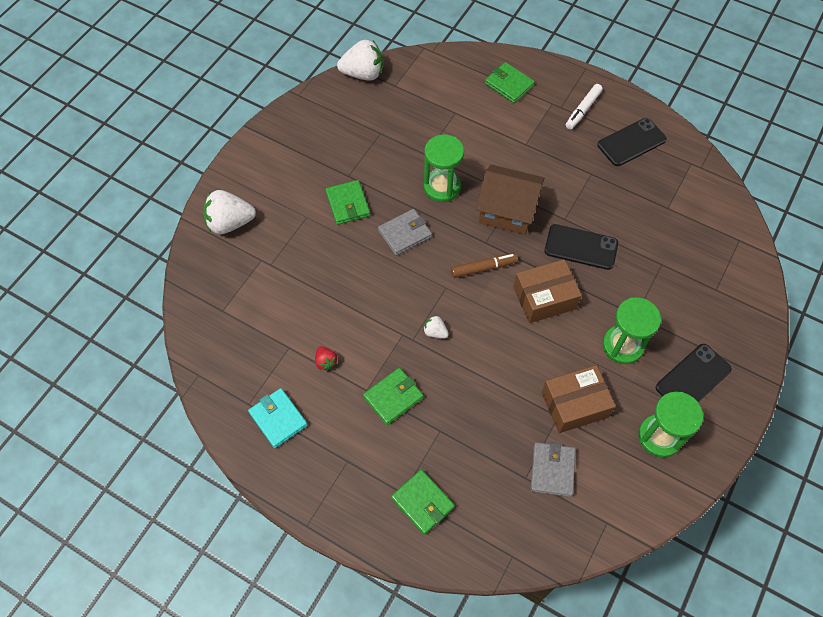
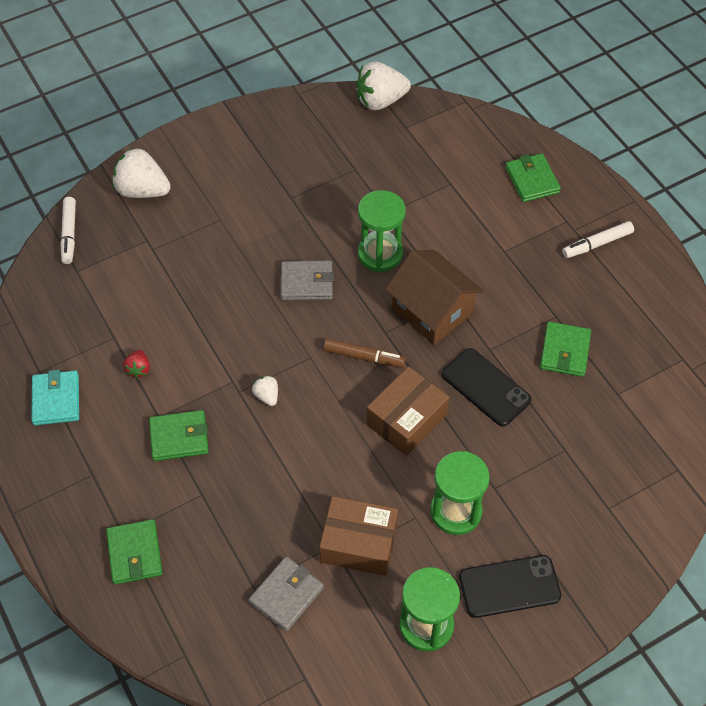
camera: 30 degrees right, 5 degrees down
green wallet [326,180,370,225] -> green wallet moved to [540,322,591,377]
white strawberry [337,40,383,81] -> white strawberry turned 135 degrees clockwise [356,62,411,110]
brown box [513,259,582,323] -> brown box turned 60 degrees counterclockwise [366,366,449,456]
black phone [598,118,667,166] -> none
none -> white marker [60,197,76,264]

